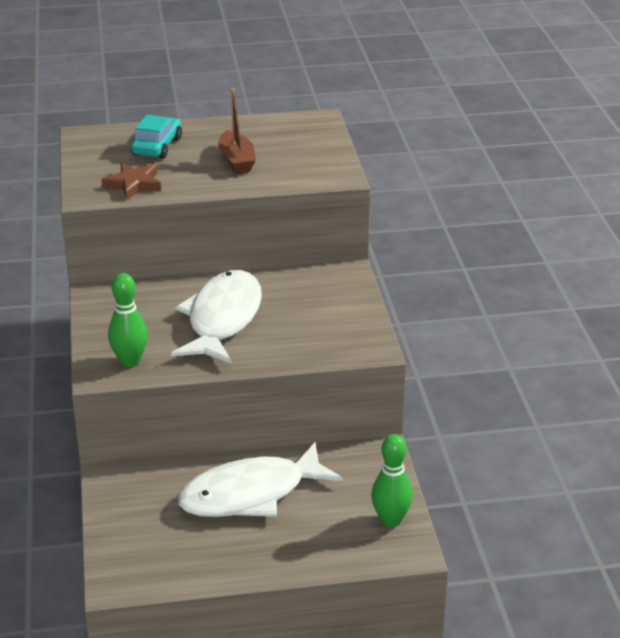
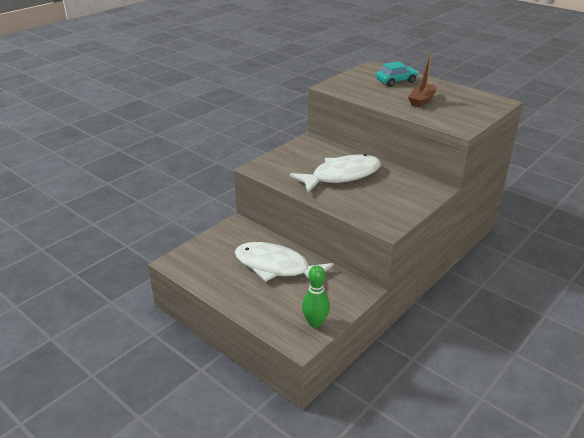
camera: 50 degrees right, 0 degrees up
brown star [101,163,161,200] -> none
green bowling pin [108,273,148,367] -> none

